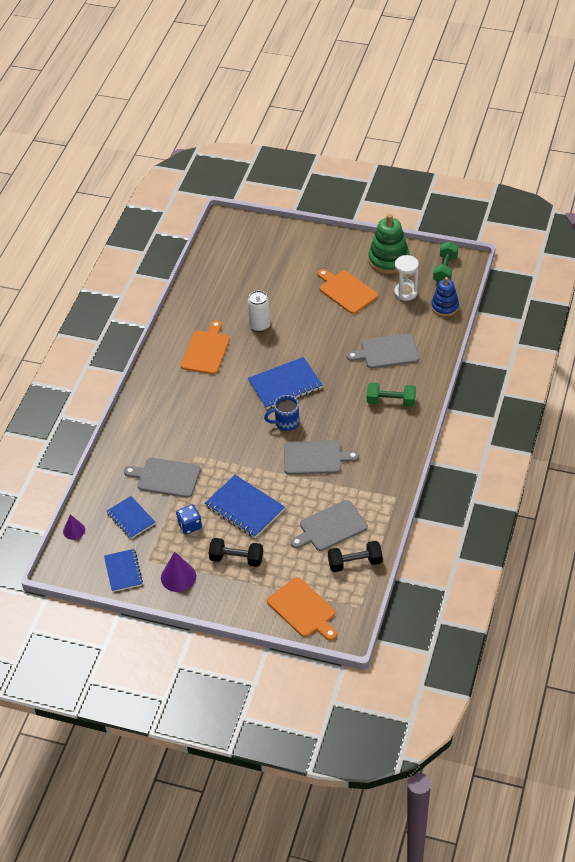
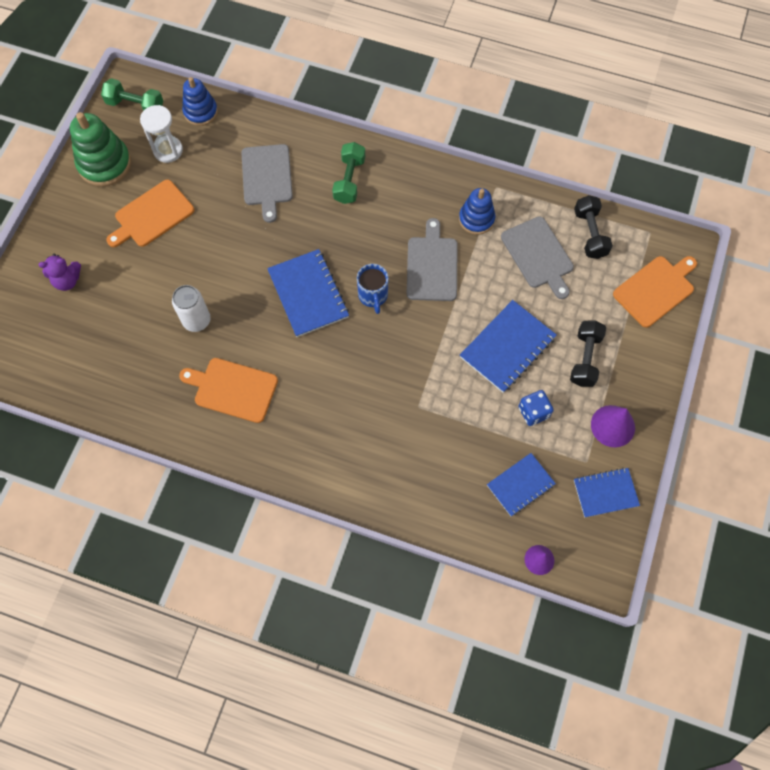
camera: 90 degrees left, 20 degrees up
grey cutting board [124,458,201,498] -> none
none -> purple teddy bear [38,254,81,291]
none -> blue stacking toy [459,188,495,235]

